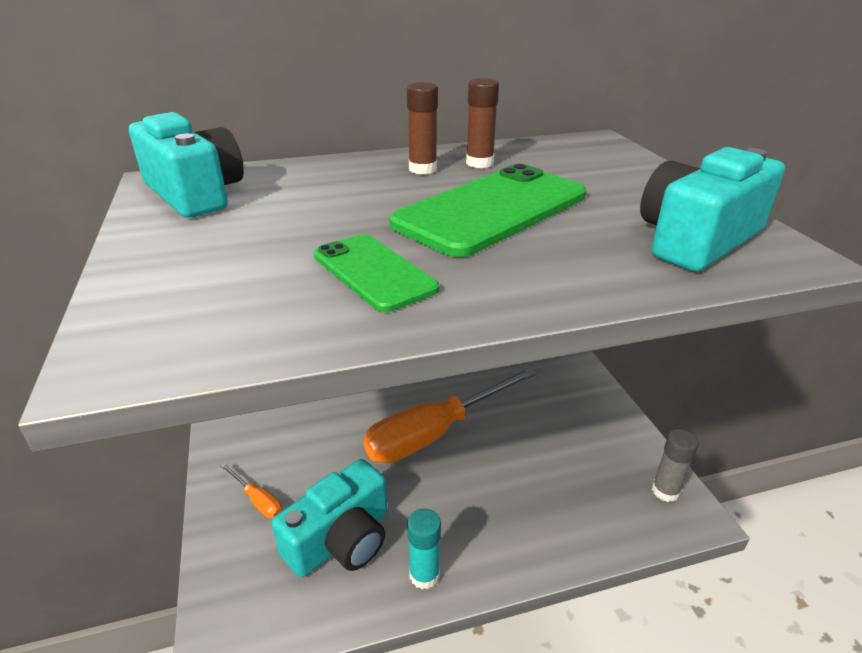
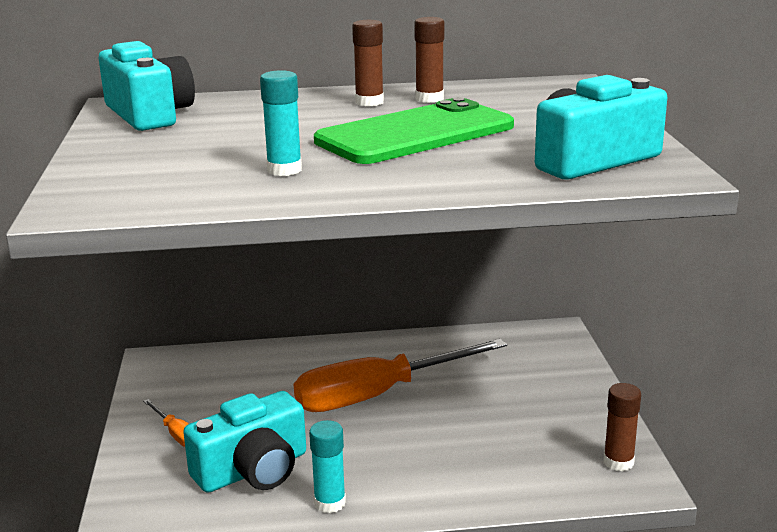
camera: 10 degrees right, 10 degrees down
green phone [314,234,439,312] -> turquoise glue stick [260,70,302,176]
grey glue stick [652,429,699,502] -> brown glue stick [603,383,641,471]

